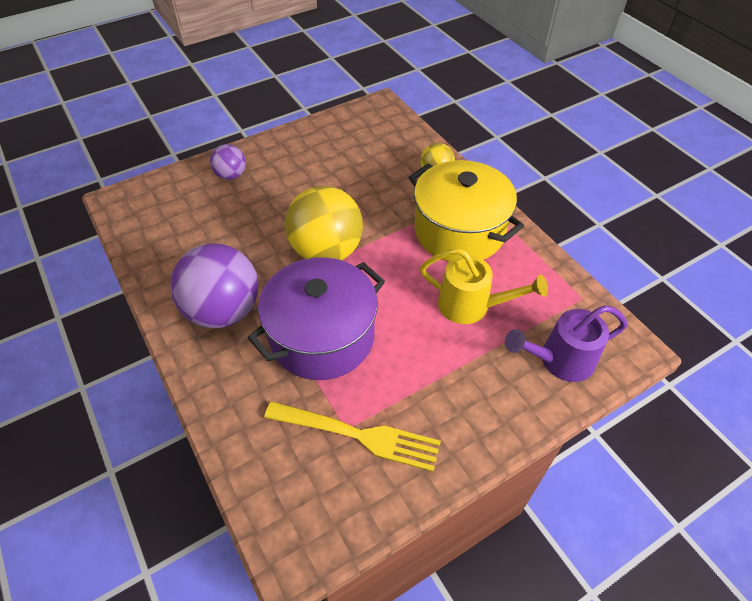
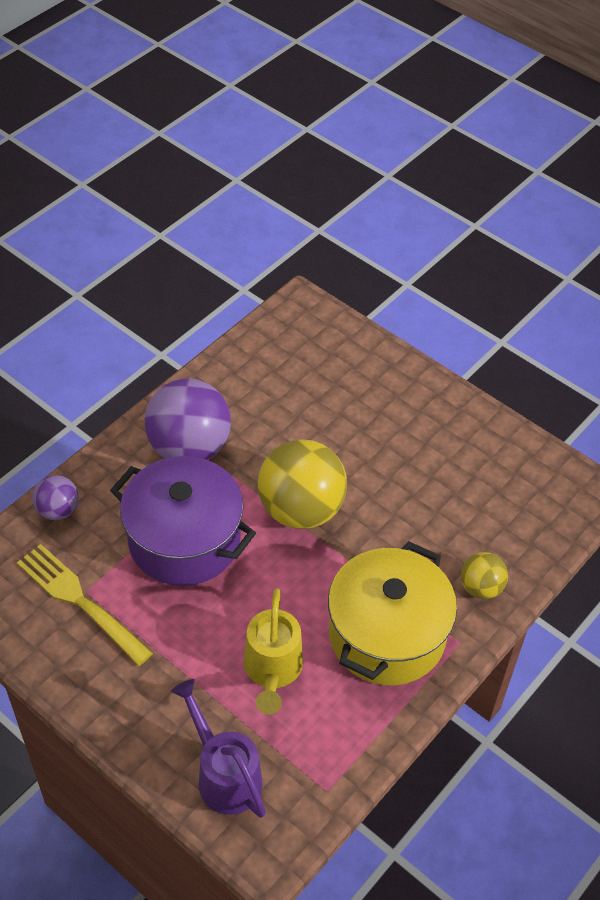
camera: 70 degrees right, 0 degrees up
purple ball [210,144,246,180] -> purple ball moved to [33,475,78,520]
yellow fork [264,401,441,472] -> yellow fork turned 135 degrees clockwise [17,544,153,666]

